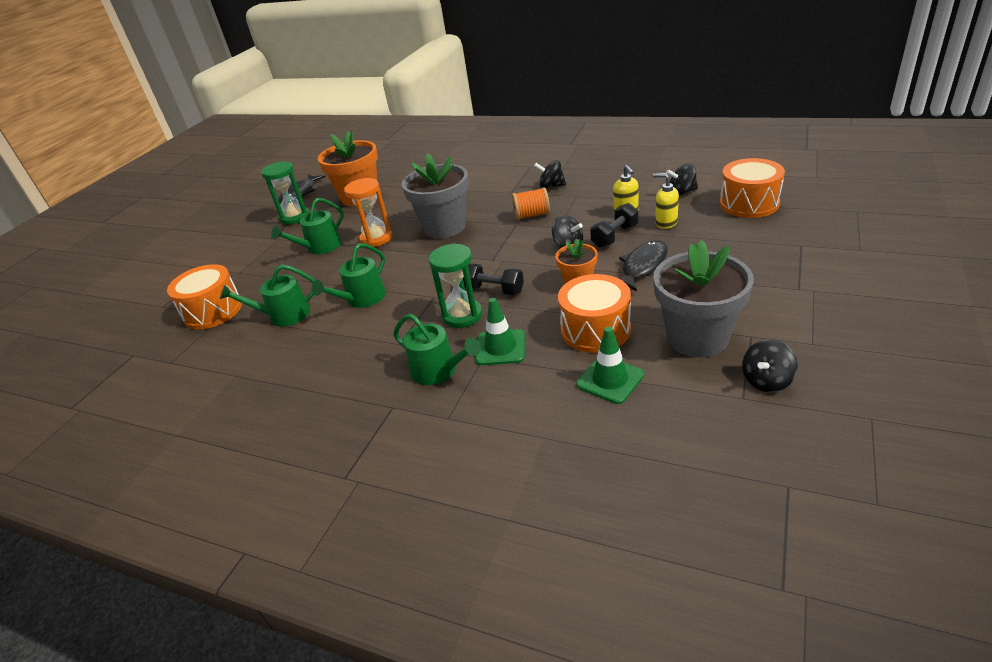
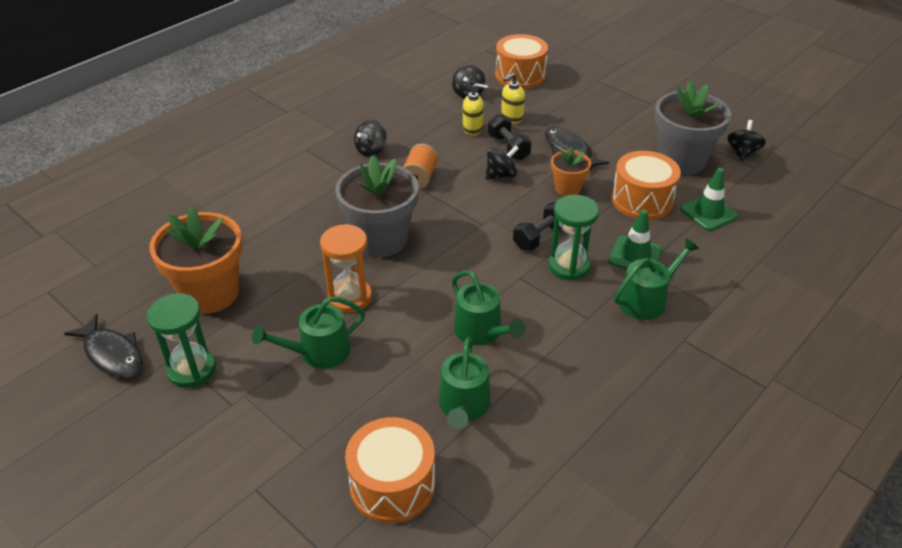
camera: 75 degrees left, 5 degrees up
green watering can [271,198,344,254] -> green watering can turned 90 degrees clockwise [252,296,365,369]
black spinning top [742,340,798,392] -> black spinning top turned 135 degrees counterclockwise [727,120,766,161]

